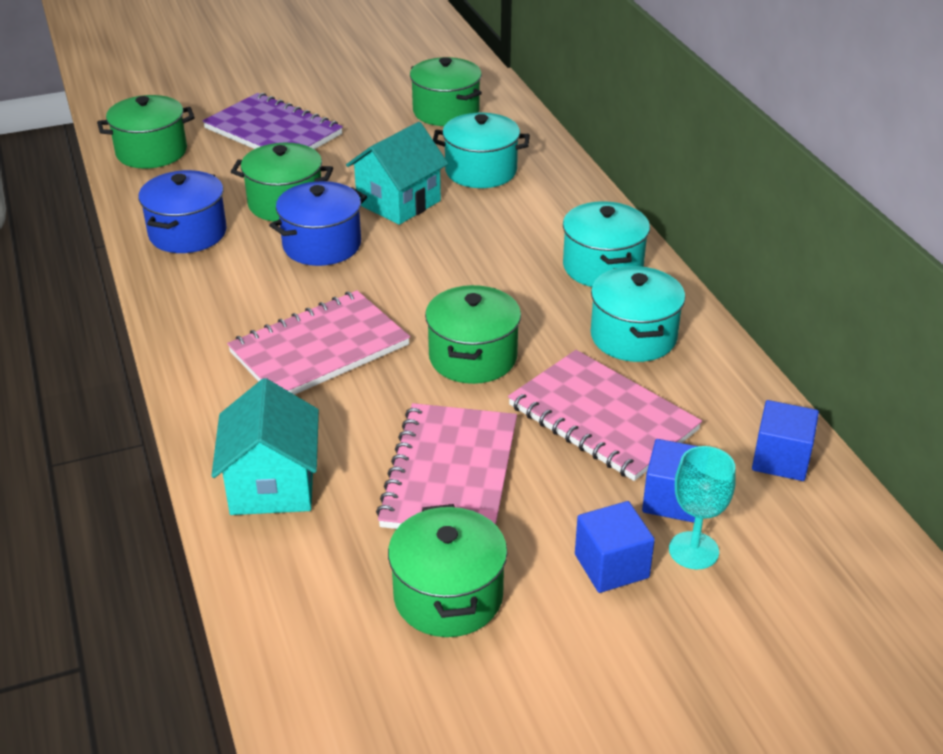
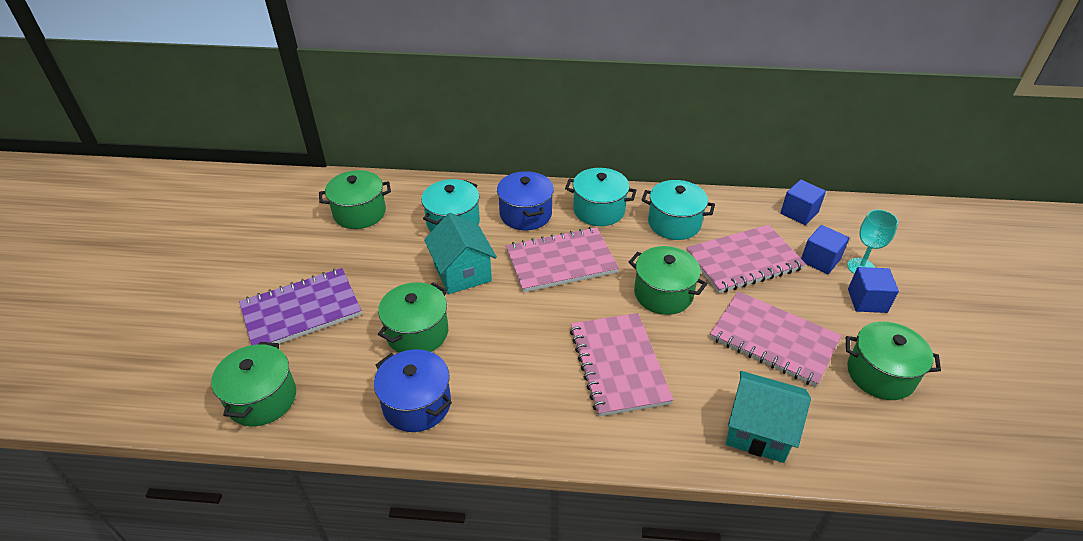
camera: 65 degrees left, 5 degrees up
blue pot [269,181,367,266] -> blue pot moved to [497,171,554,230]
none -> pink notebook [506,227,619,292]

